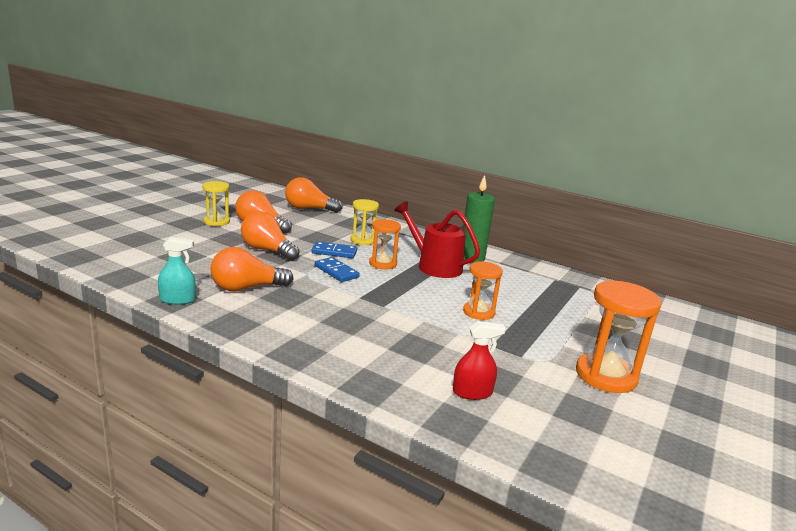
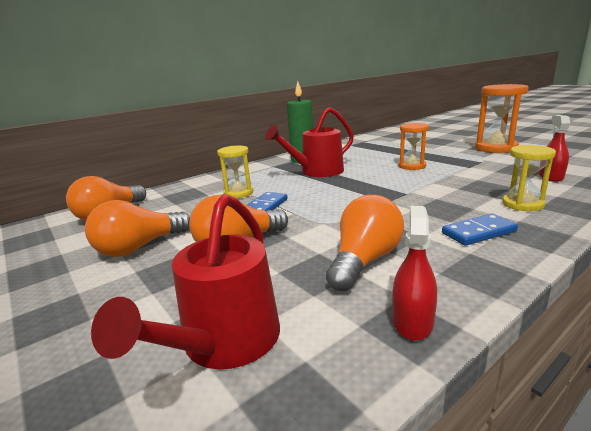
camera: 65 degrees left, 0 degrees up
turquoise spray bottle [158,237,196,305] -> red spray bottle [392,206,437,340]
yellow hourglass [202,181,230,226] -> yellow hourglass moved to [502,145,556,211]
orange light bulb [210,247,294,292] -> orange light bulb turned 150 degrees counterclockwise [326,195,404,292]
blue domino [315,257,360,282] -> blue domino moved to [442,213,518,246]
orange hourglass [369,219,401,270] -> none
none -> red watering can [91,194,280,369]

